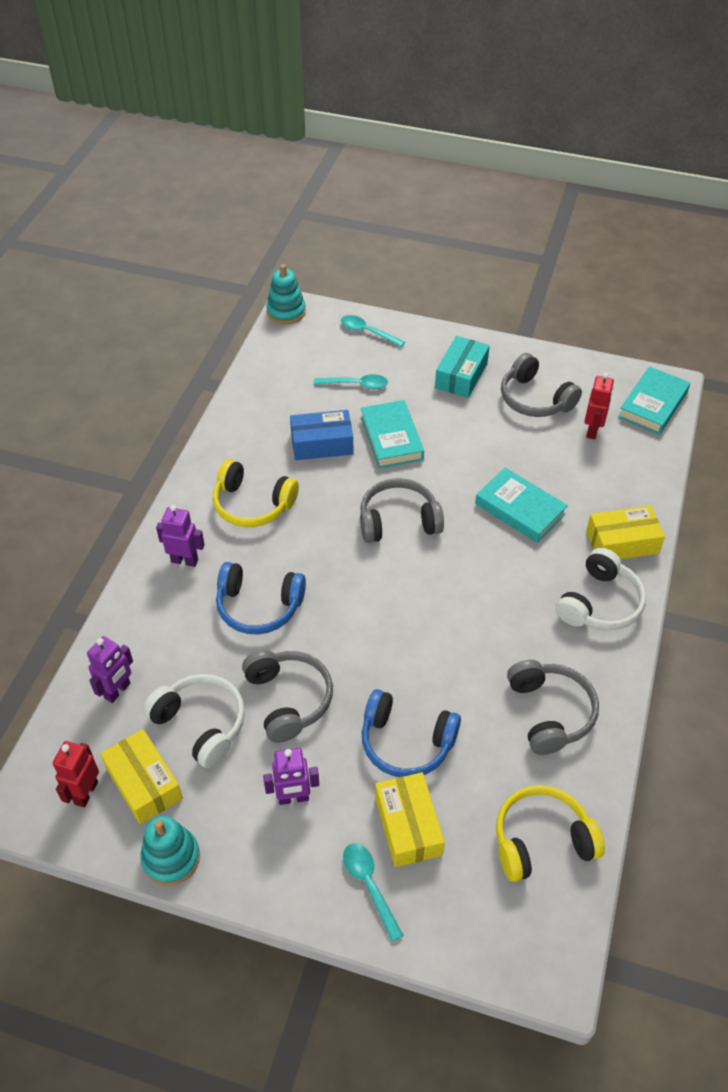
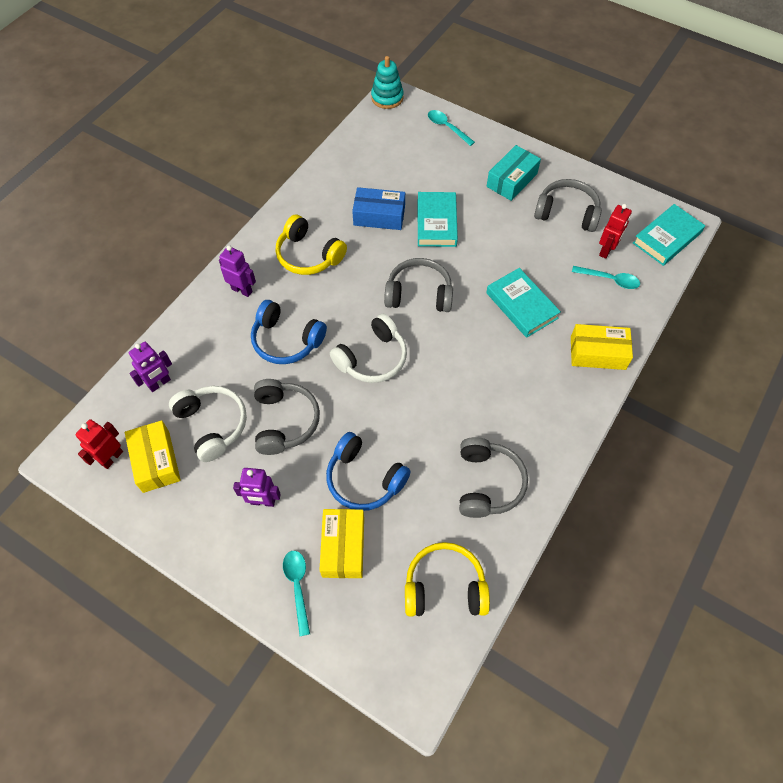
camera: 15 degrees right, 10 degrees up
turquoise stacking toy [140,816,200,886] -> none
turquoise spoon [314,374,388,389] -> turquoise spoon moved to [572,266,640,289]
grey headphones [501,353,582,417] -> grey headphones turned 135 degrees clockwise [534,179,602,232]
white headphones [556,548,646,630] -> white headphones moved to [330,314,407,383]

